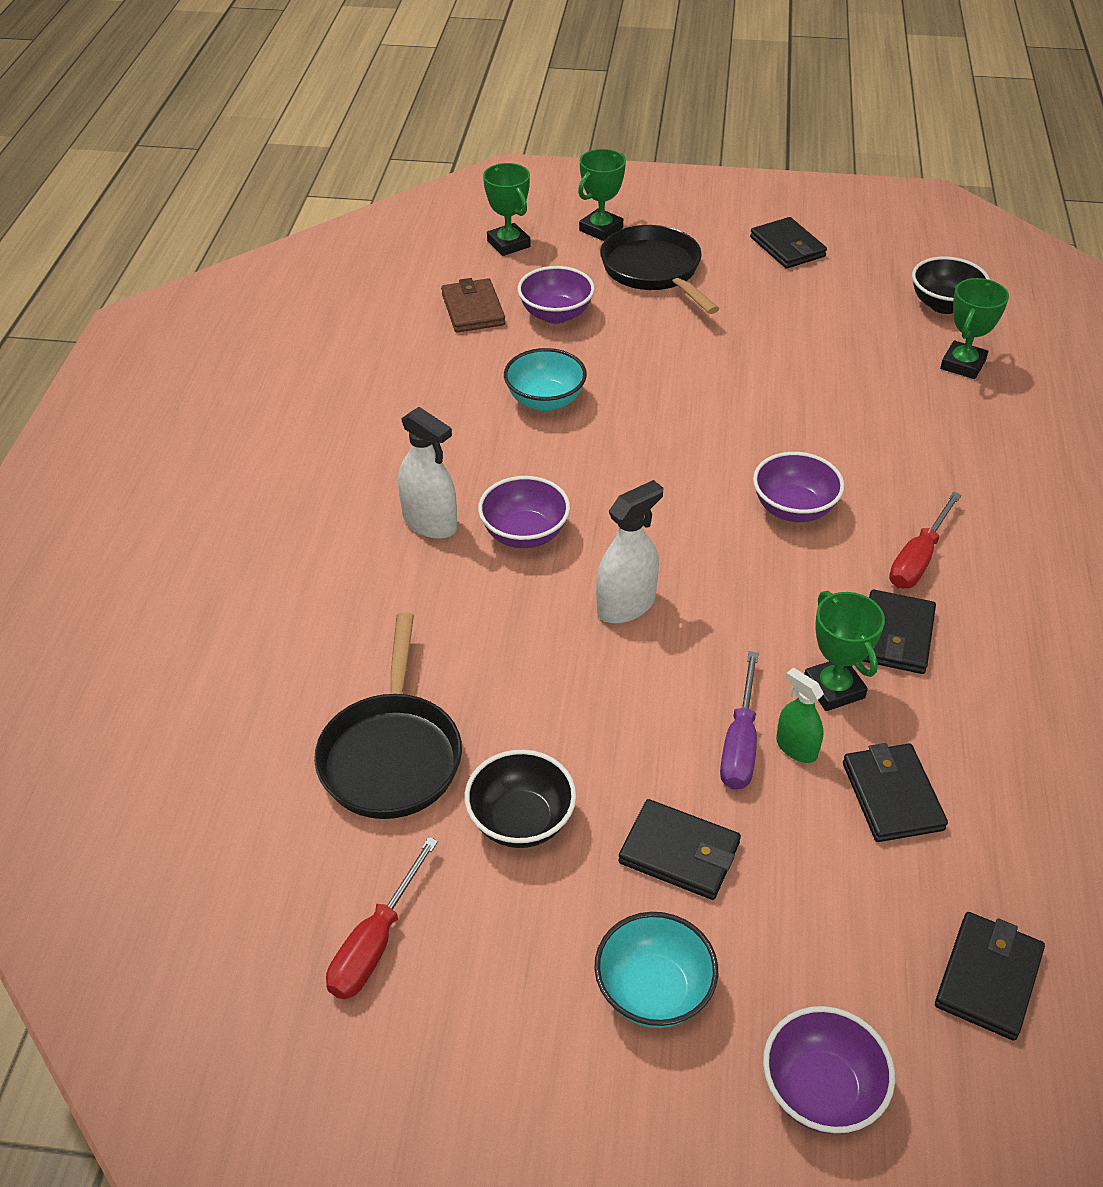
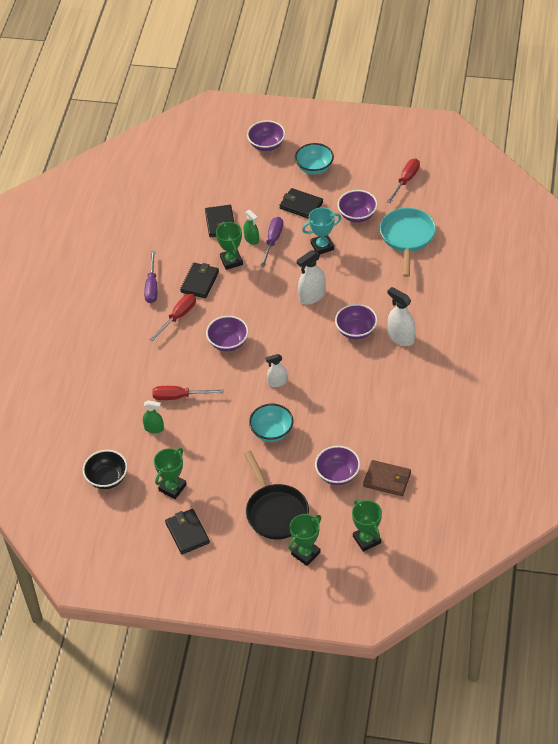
camera: 175 degrees left, 5 degrees up
black pan [314,612,462,819] -> turquoise pan [380,208,436,277]
brown wallet [441,278,506,333] -> brown wallet turned 60 degrees counterclockwise [363,460,411,496]
black bowl [465,750,576,848] -> purple bowl [337,190,378,223]
turquoise bowl [504,348,587,411] -> turquoise bowl moved to [249,404,293,442]
black wallet [935,912,1045,1041] -> none
green trophy [940,278,1009,379] -> green trophy moved to [154,448,187,499]
none -> green spray bottle [143,400,164,433]
none -> purple screwdriver [144,251,158,303]
none -> red screwdriver [152,386,223,400]
none -> white spray bottle [266,354,287,387]
none -> turquoise trophy [302,207,341,254]

